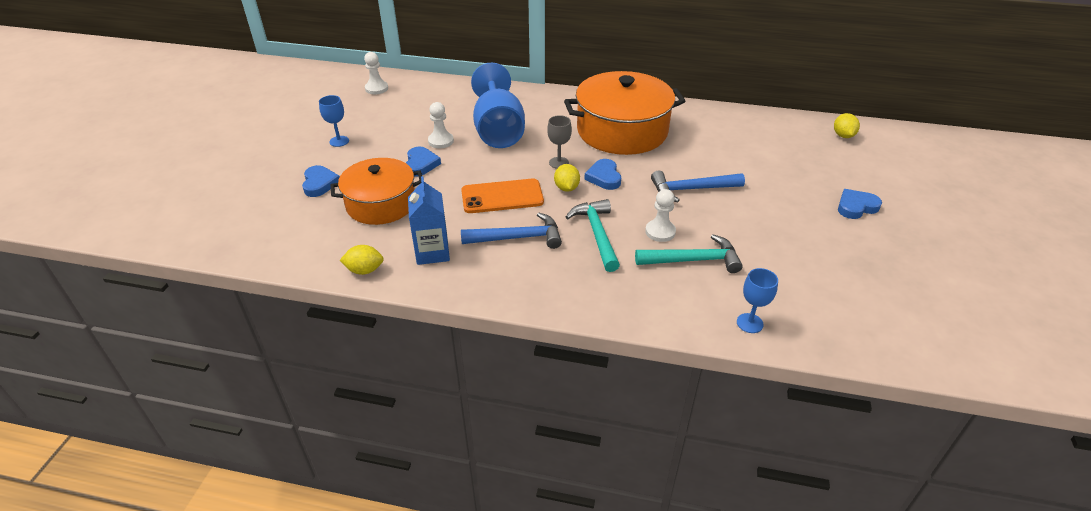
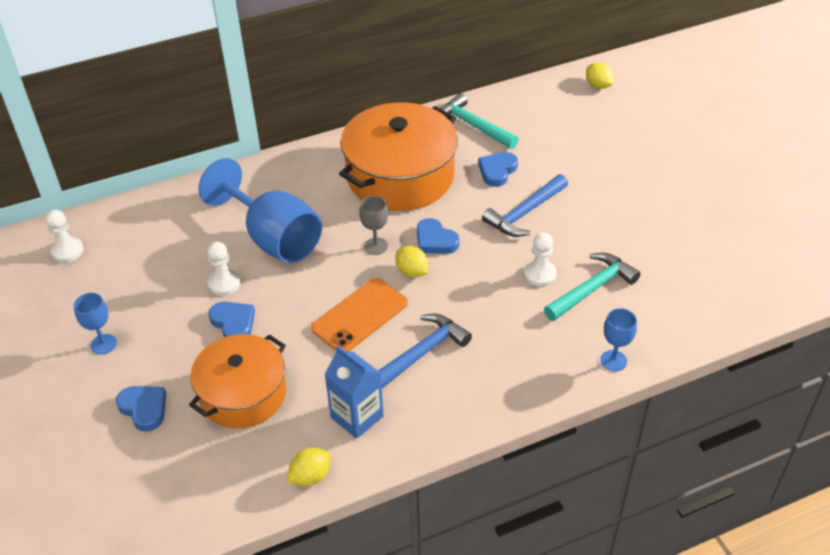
camera: 35 degrees left, 5 degrees up
turquoise hammer [566,199,620,272] -> turquoise hammer moved to [441,93,519,149]
blue goblet [737,268,778,333] -> blue goblet moved to [600,308,637,371]
blue heart [838,189,882,219] -> blue heart moved to [478,152,518,187]

